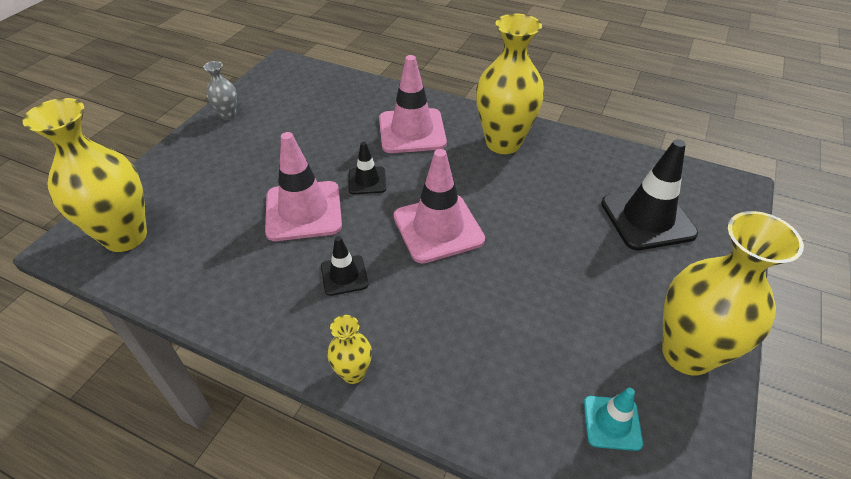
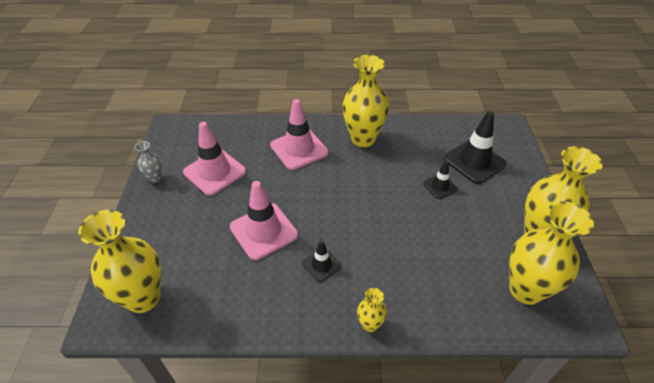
camera: 25 degrees left, 0 degrees up
black traffic cone [349,141,386,194] -> black traffic cone moved to [423,161,458,199]
pink traffic cone [394,149,485,263] -> pink traffic cone moved to [183,122,246,196]
turquoise traffic cone [584,387,643,451] -> yellow vase [509,201,594,305]

